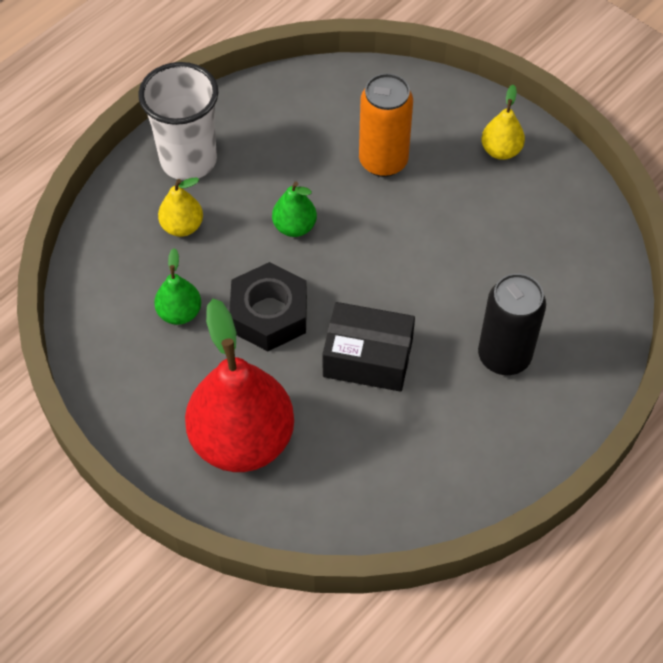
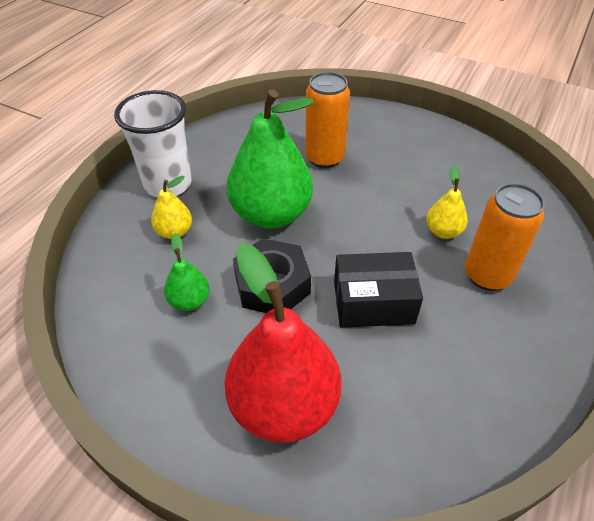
camera: 15 degrees left, 10 degrees down
green pear [272,182,317,237] -> green pear [227,89,314,229], size x2.16
black can [478,273,546,375] -> orange can [465,183,545,291]
yellow pear [481,85,525,160] -> yellow pear moved to [426,166,468,239]

